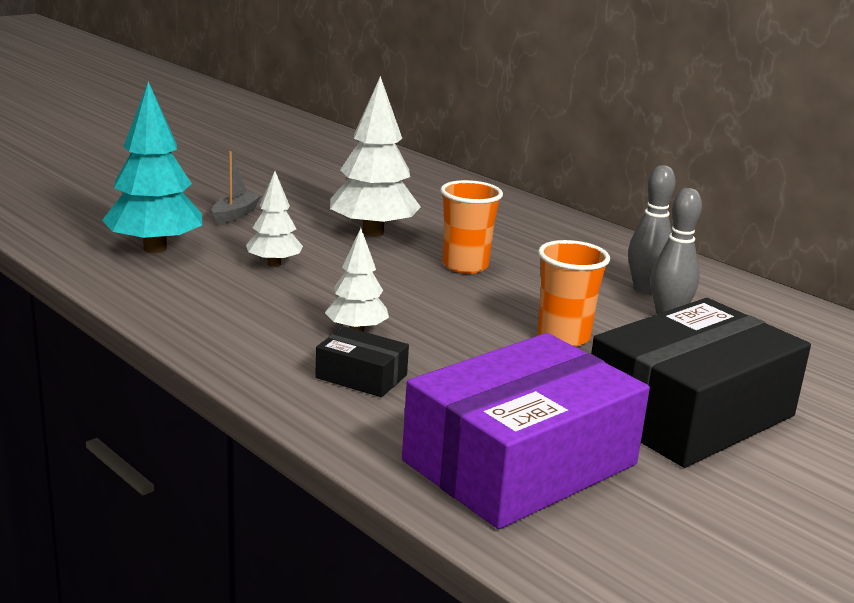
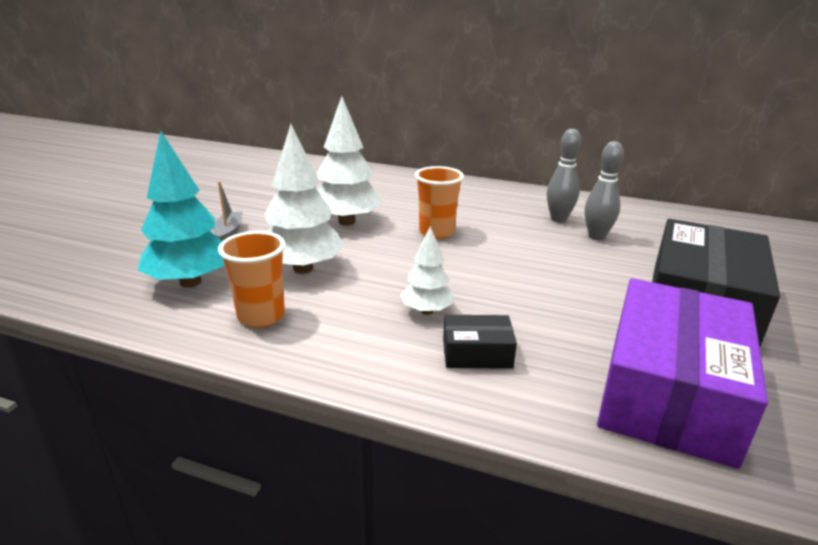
camera: 25 degrees left, 5 degrees up
white tree [246,171,303,267] -> white tree [264,124,345,274], size x1.75
orange cup [537,240,610,347] -> orange cup moved to [218,231,285,327]

